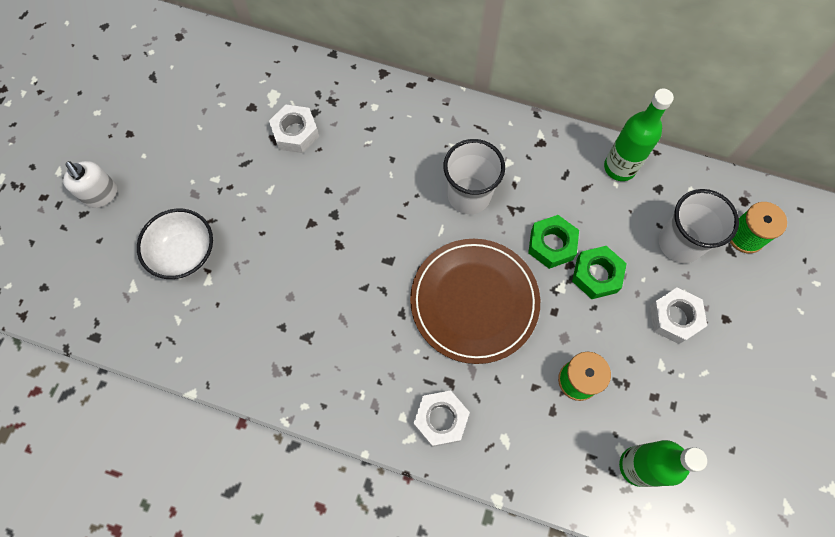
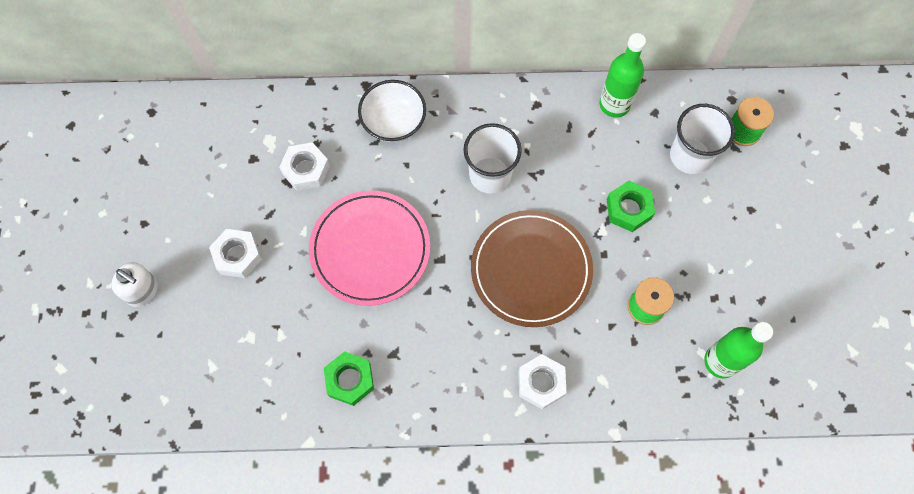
camera: 20 degrees left, 0 degrees up
white bowl [137,208,213,279] -> white bowl moved to [358,80,426,142]
green nut [528,215,579,269] -> green nut moved to [324,351,374,406]
white nut [650,287,707,344] -> white nut moved to [209,229,262,278]
none -> pink plate [309,190,430,306]

